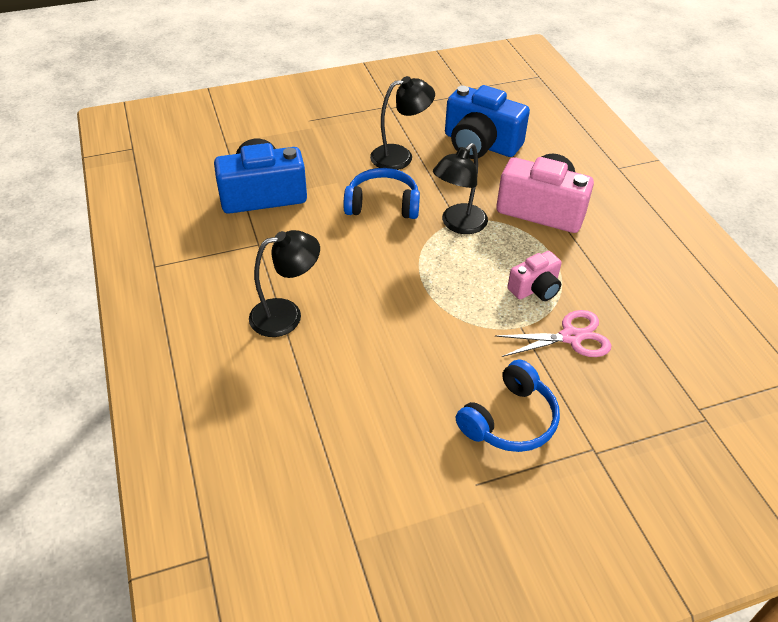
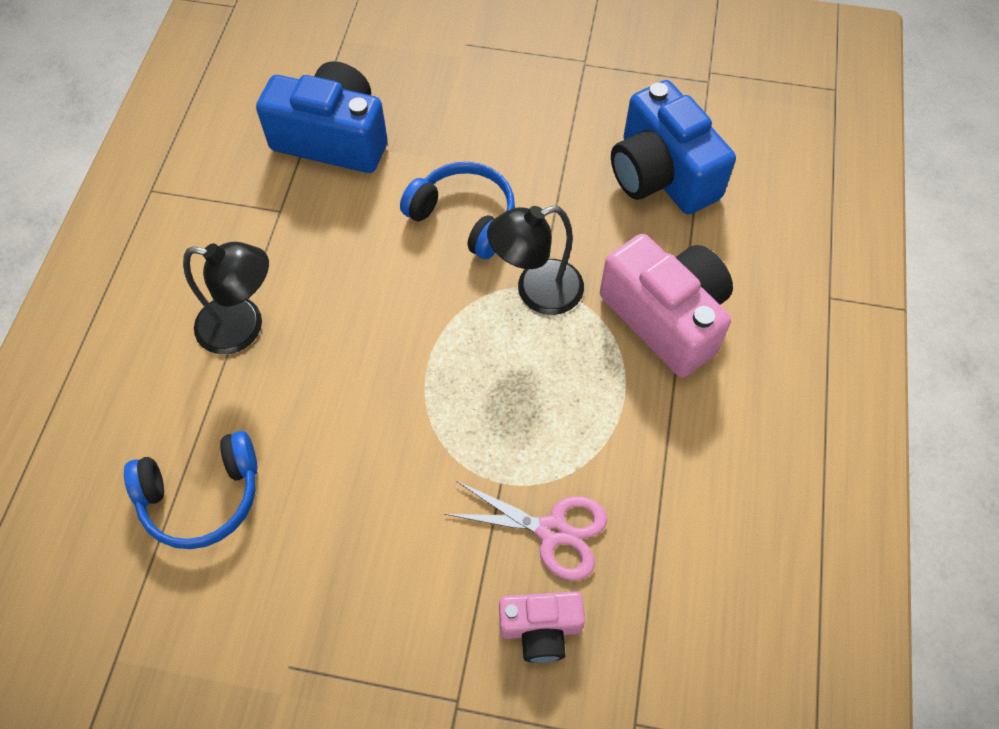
camera: 30 degrees right, 15 degrees up
black lamp [370,76,435,170] -> none
blue headphones [456,359,560,452] -> blue headphones moved to [124,431,257,549]
pink camera [507,251,562,301] -> pink camera moved to [499,591,585,663]

